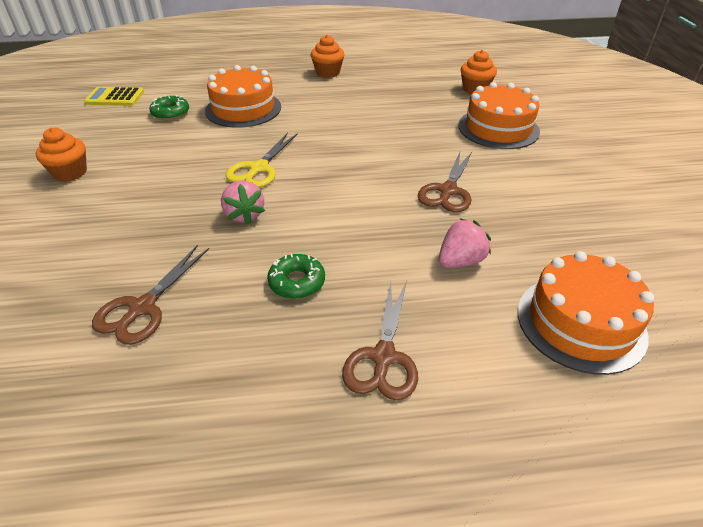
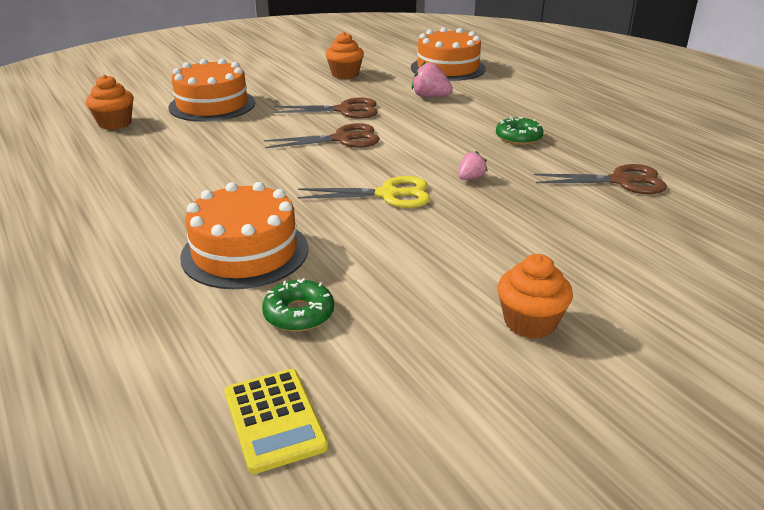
camera: 115 degrees left, 10 degrees down
pink strawberry [221,180,265,225] -> pink strawberry [458,151,488,180], size x0.62
orange cupcake [311,35,344,78] -> orange cupcake moved to [325,32,364,79]
brown scissors [342,280,418,400] -> brown scissors moved to [264,123,380,148]

